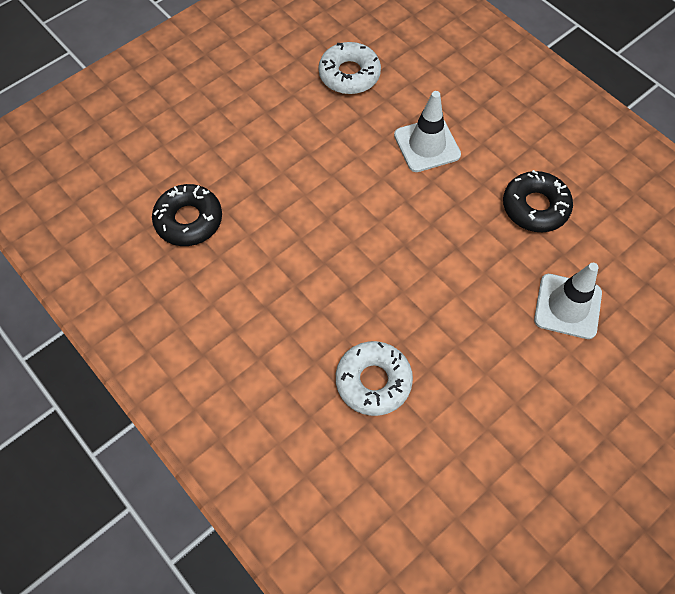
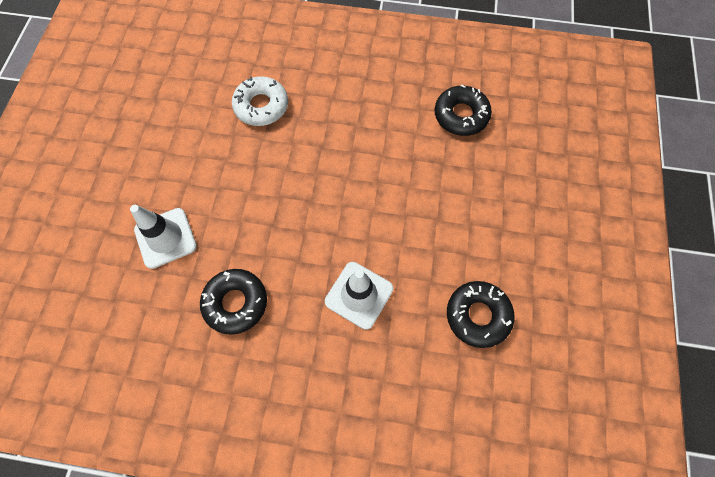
camera: 140 degrees right, 5 degrees up
white donut [318,42,381,94] -> black donut [447,281,515,348]

